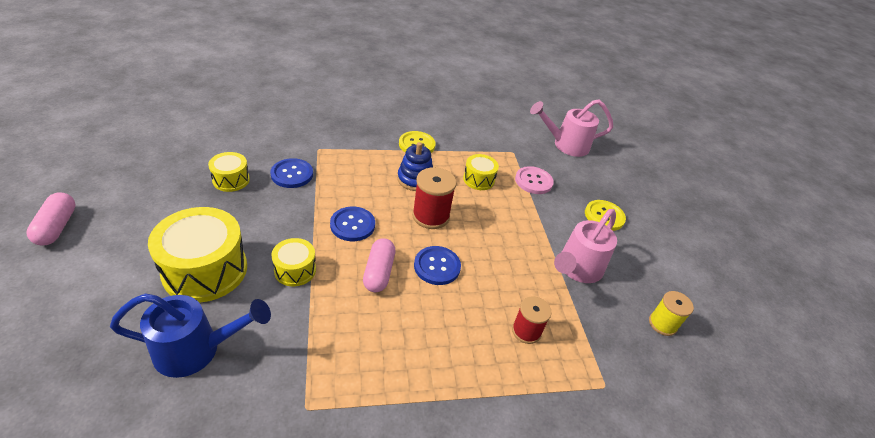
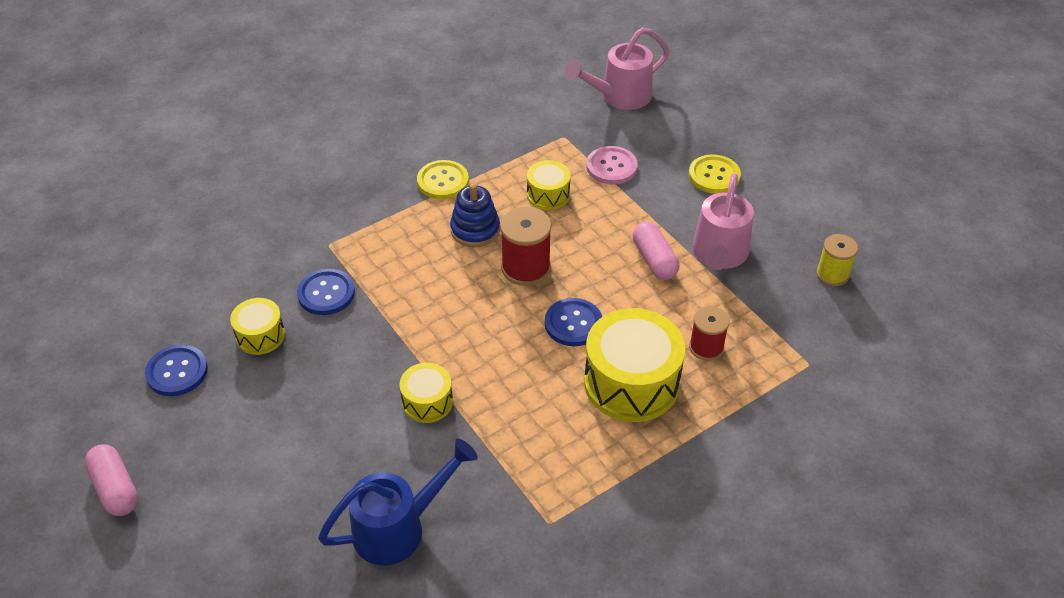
camera: 20 degrees left, 5 degrees up
yellow drum [148,207,247,303] -> yellow drum moved to [584,308,685,422]
blue button [330,206,375,241] -> blue button moved to [145,345,208,396]
pink capsule [363,238,395,292] -> pink capsule moved to [633,222,679,280]

